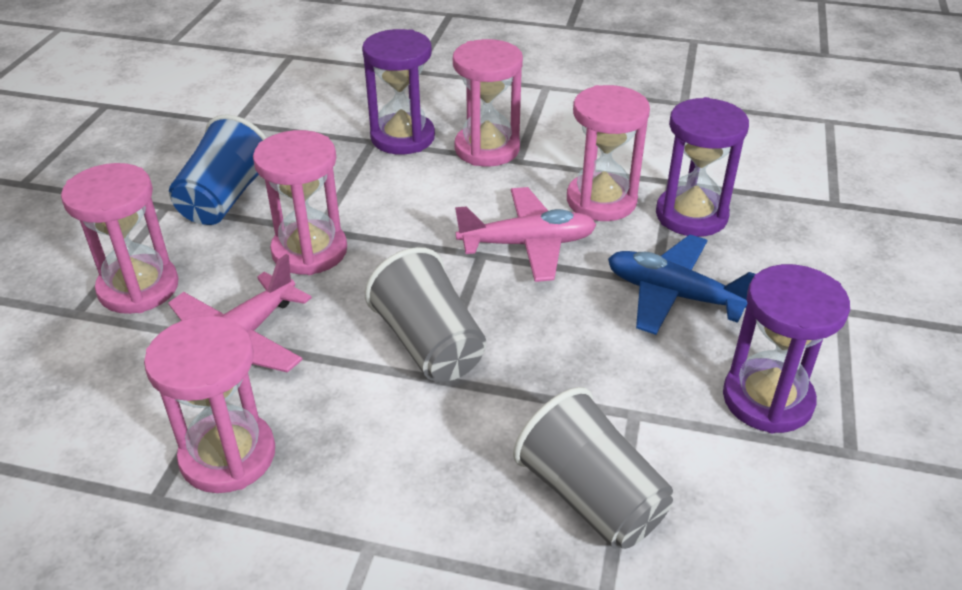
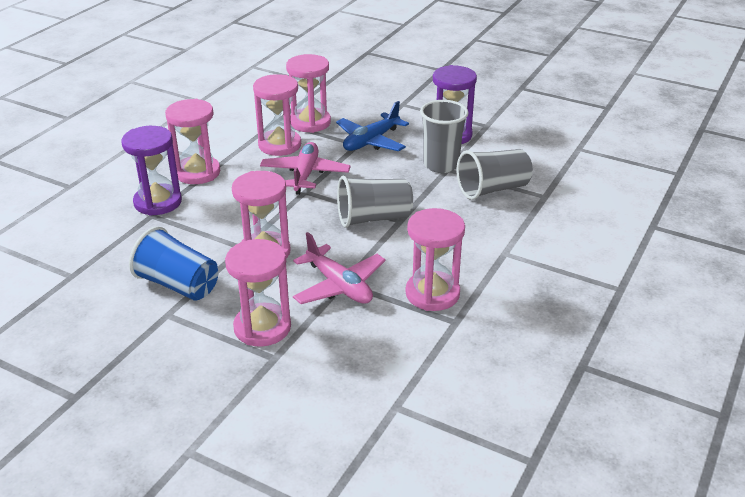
camera: 75 degrees left, 5 degrees down
purple hourglass [656,97,749,237] -> pink hourglass [286,54,331,133]
none -> grey cup [420,100,469,173]

